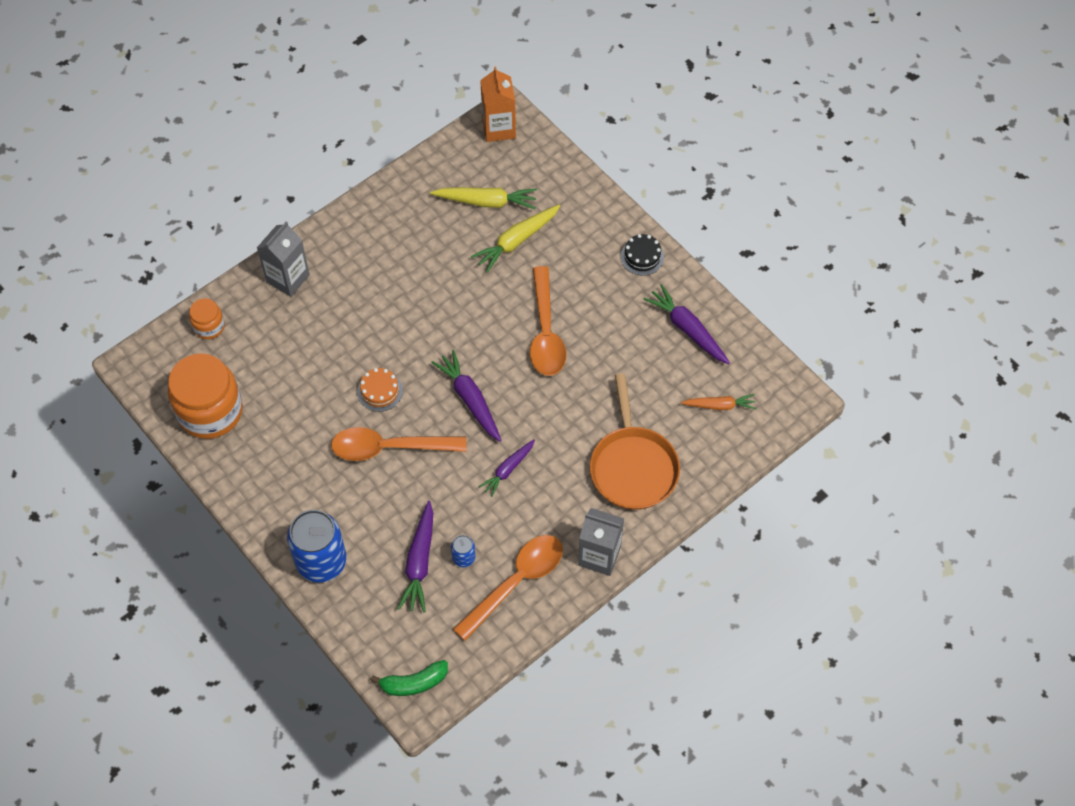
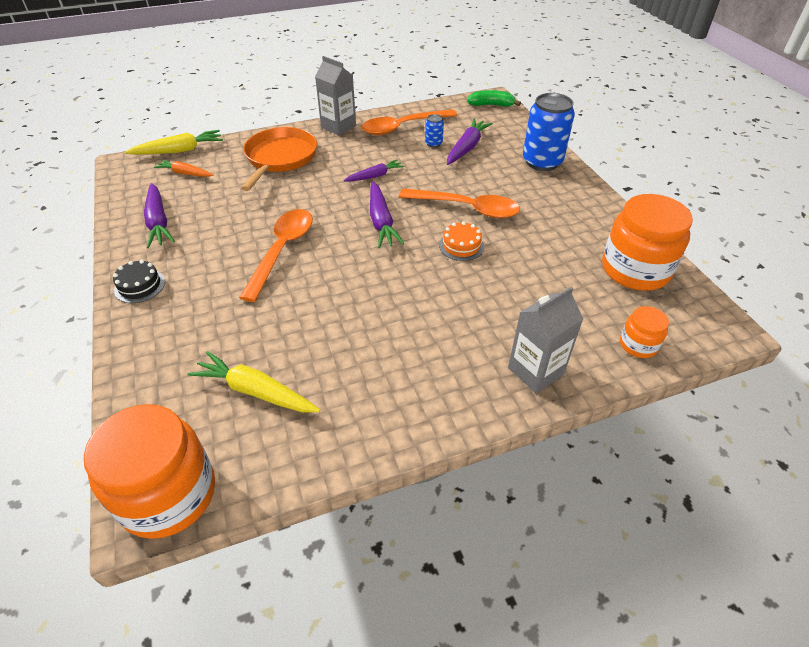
camera: 160 degrees left, 15 degrees down
yellow carrot [471,204,560,273] -> yellow carrot moved to [125,130,223,155]
orange carton [480,66,516,142] -> orange jar [84,404,215,539]

